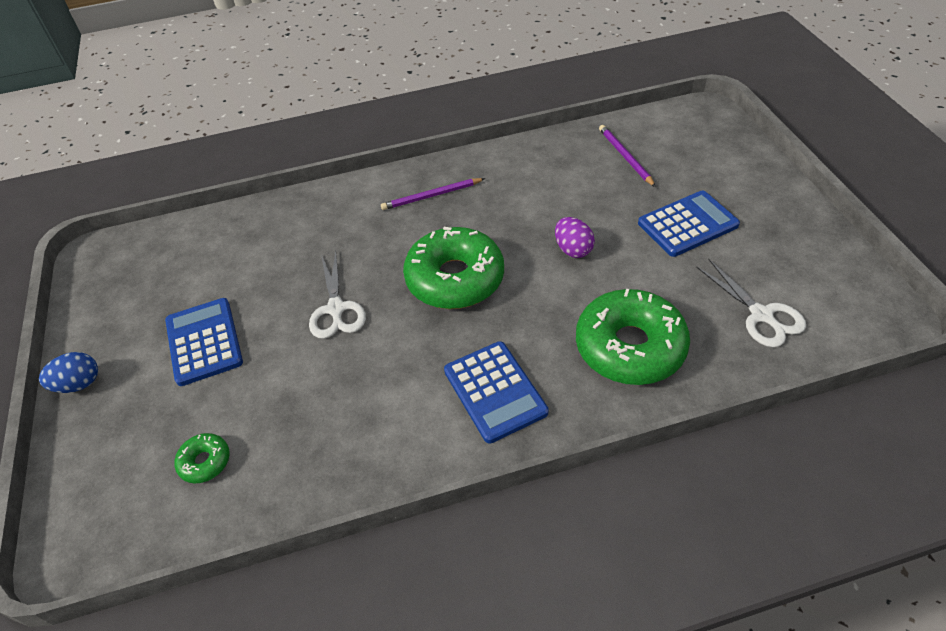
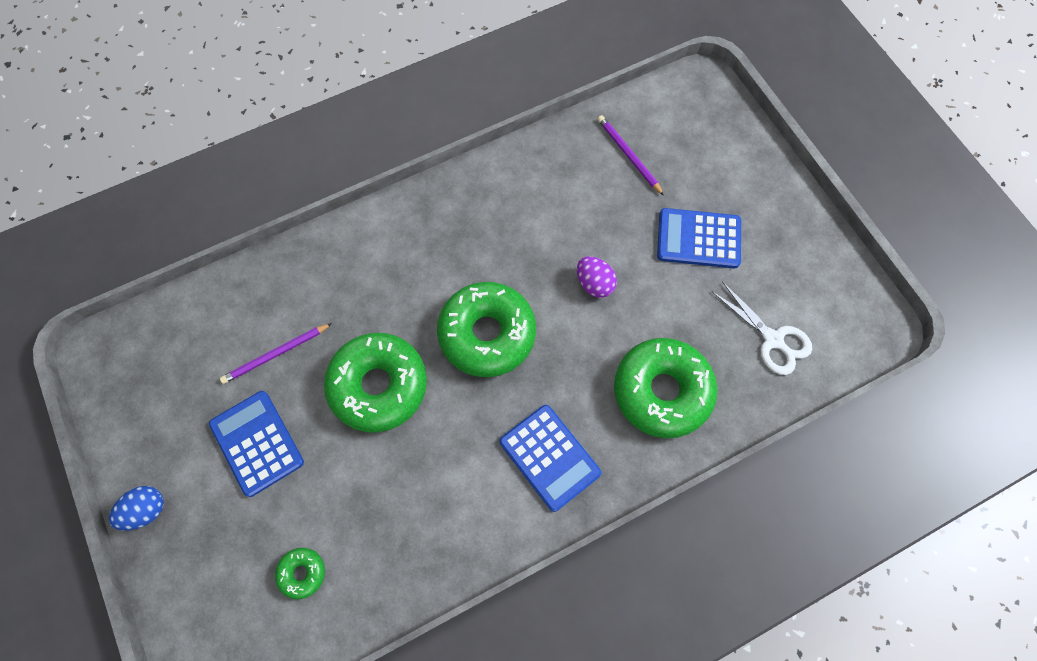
camera: 15 degrees left, 20 degrees up
white scissors [309,251,366,339] -> green donut [324,333,427,433]
purple pencil [381,178,485,210] -> purple pencil moved to [220,323,332,384]
blue calculator [638,191,740,257] -> blue calculator turned 135 degrees counterclockwise [657,208,741,268]

